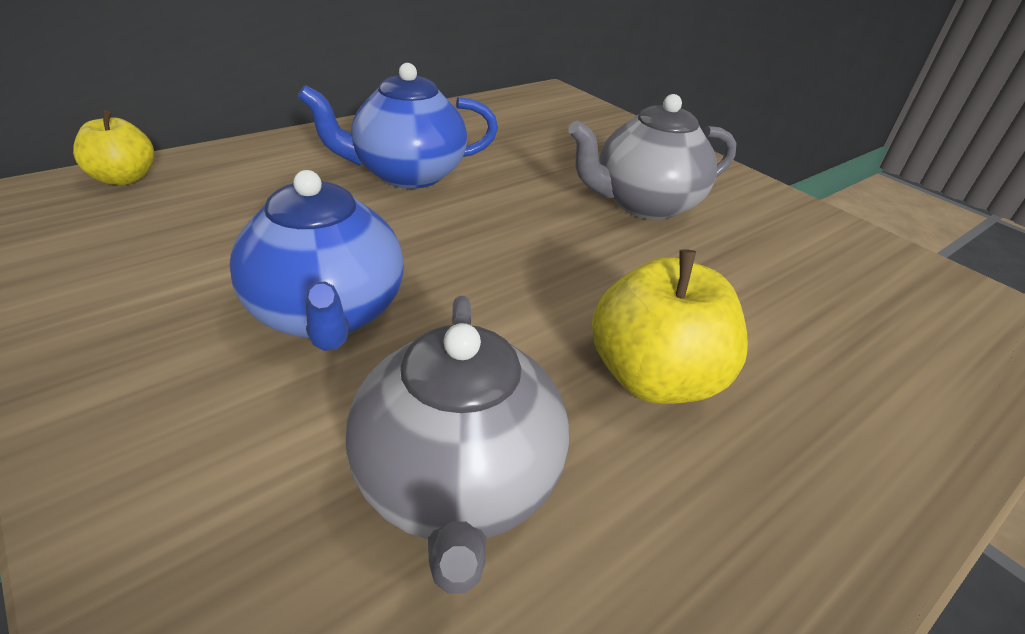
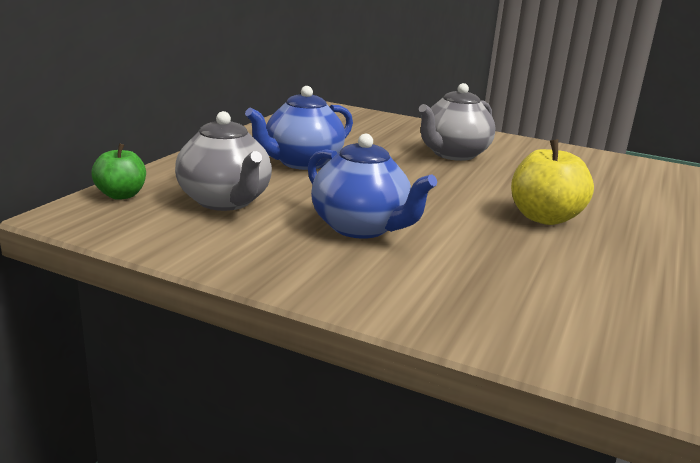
camera: 25 degrees left, 15 degrees down
yellow apple [73,110,155,185] -> green apple [91,144,146,200]
grey teapot [346,296,569,594] -> grey teapot moved to [175,111,272,211]

